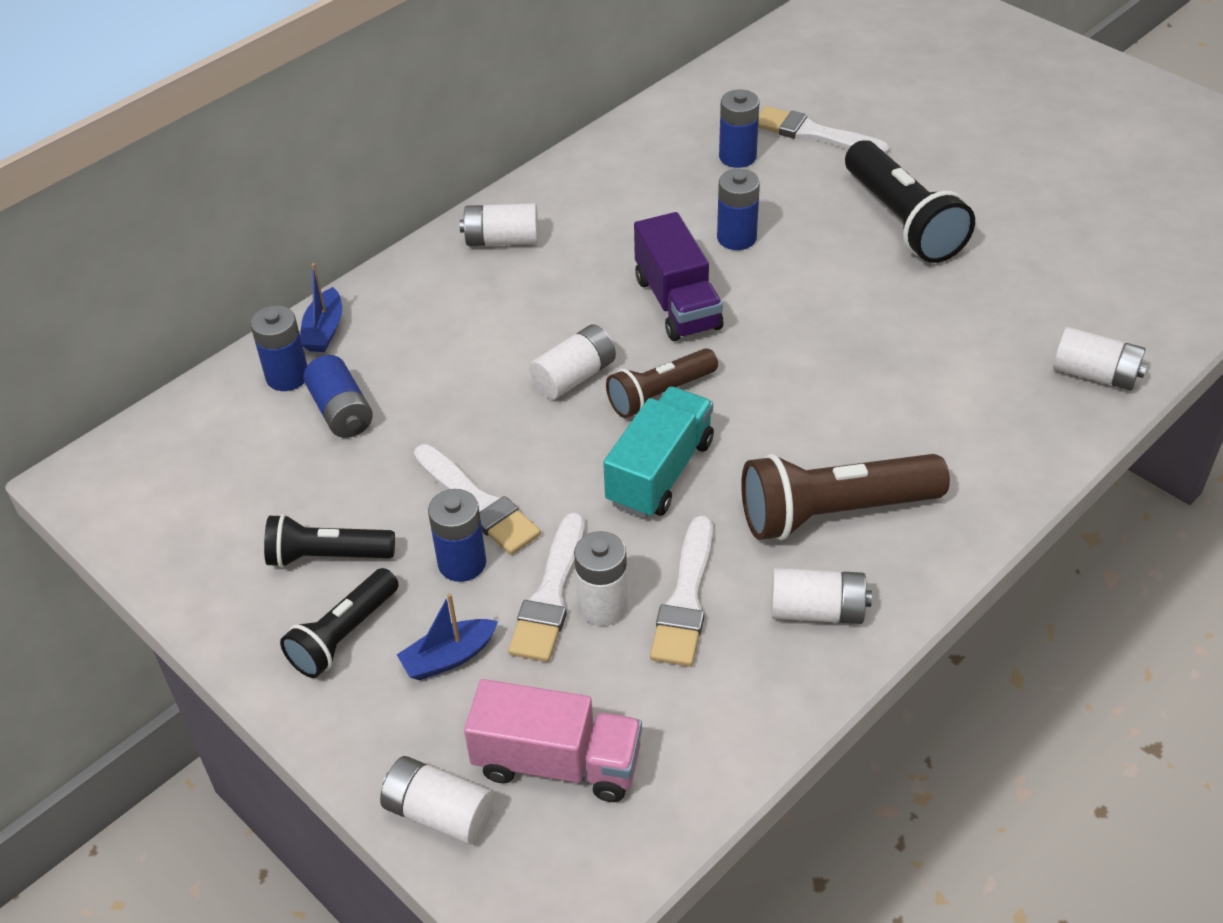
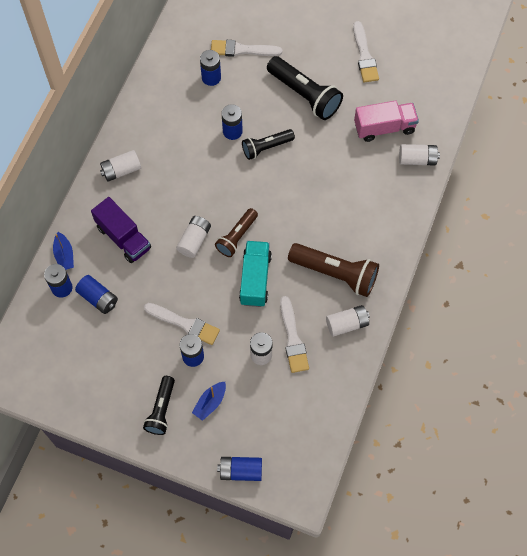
camera: 25 degrees left, 20 degrees up
black flashlight [264,514,395,568] -> black flashlight moved to [242,129,295,160]
white battery [380,756,494,844] -> blue battery [217,457,262,481]
pink truck [464,679,642,802] -> pink truck moved to [354,100,419,142]
white brush [508,512,585,662] -> white brush moved to [353,21,379,83]
purple truck [634,212,723,341] -> purple truck moved to [91,197,151,263]
brown flashlight [741,454,950,540] -> brown flashlight turned 120 degrees counterclockwise [288,243,379,297]

